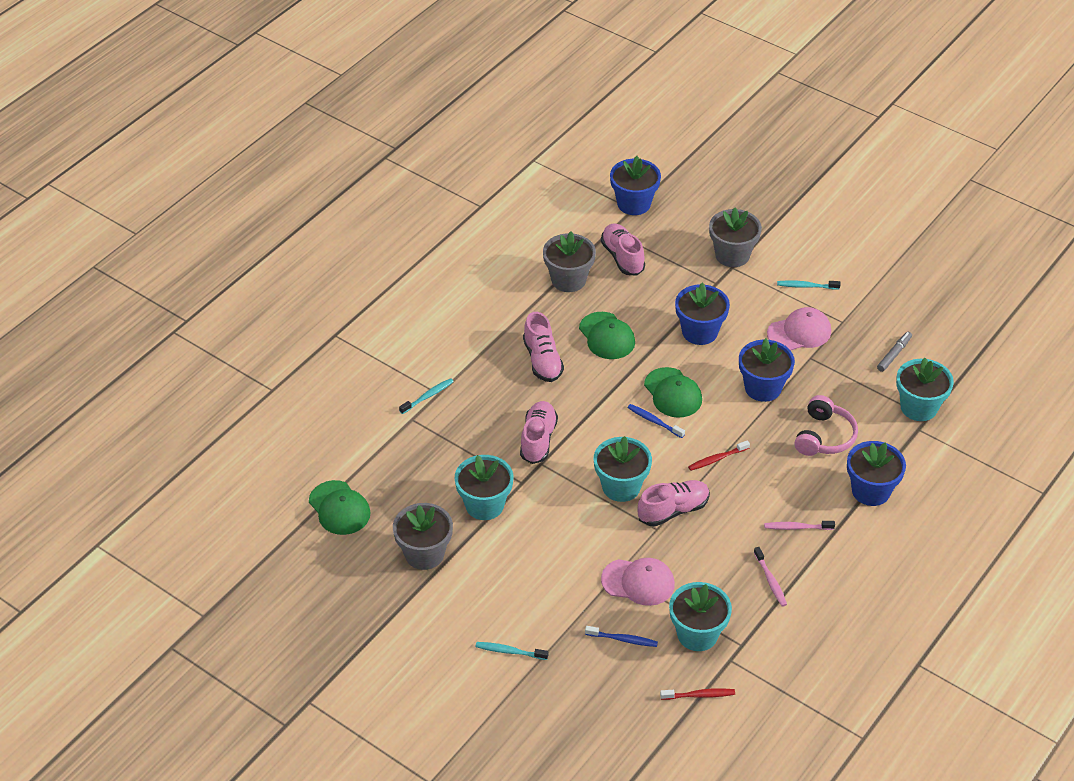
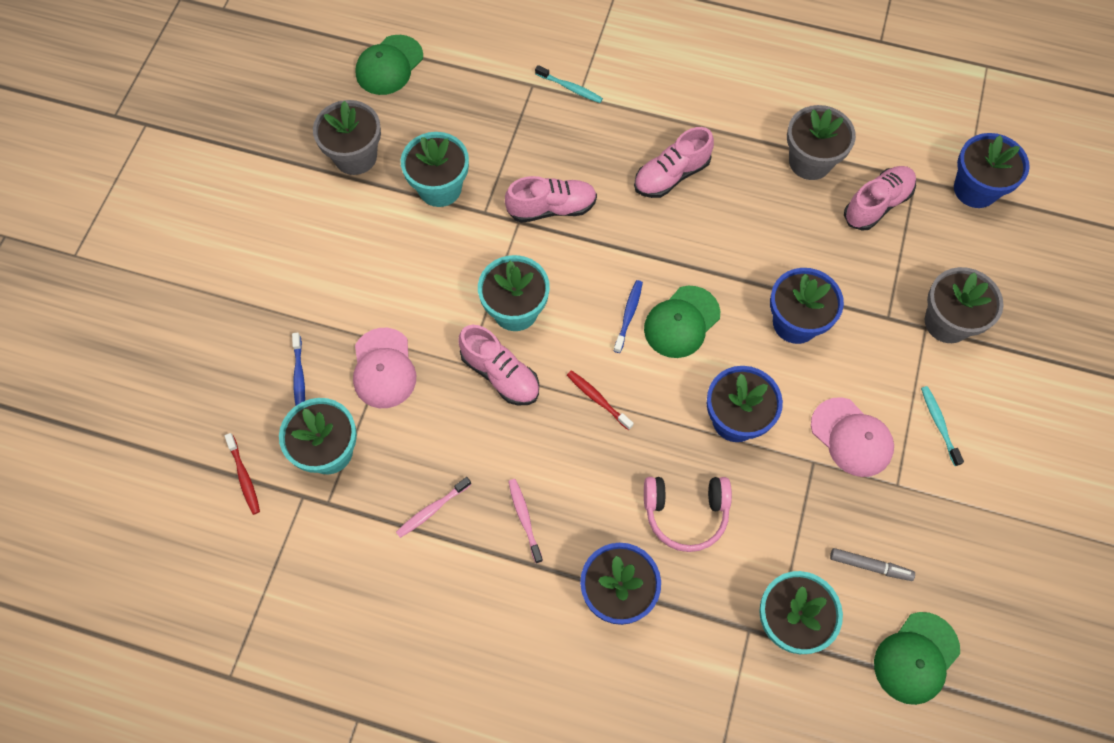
camera: 70 degrees right, 20 degrees up
turquoise toothbrush [476,642,548,660] -> none
green cap [579,312,635,359] -> green cap moved to [874,612,960,705]

